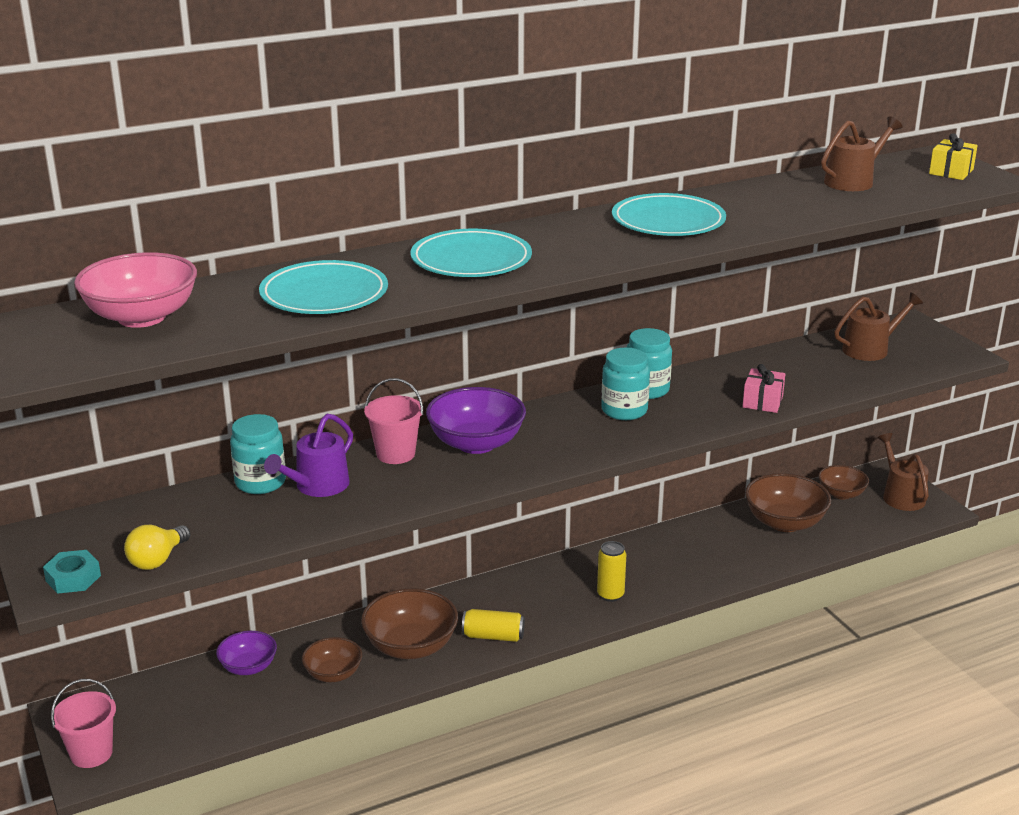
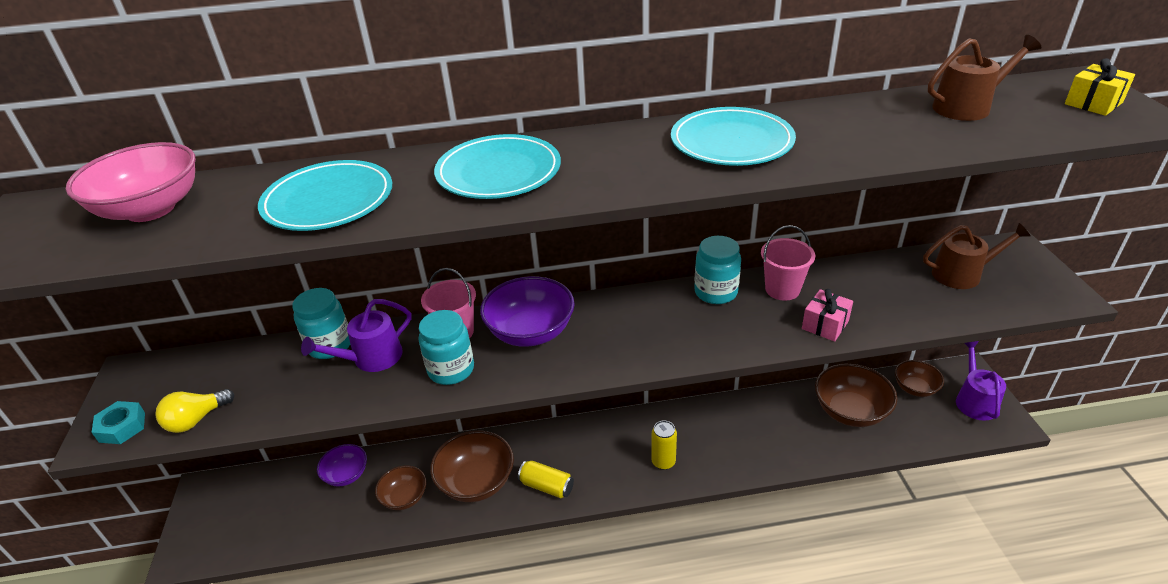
camera: 20 degrees right, 10 degrees up
pink bucket [51,679,116,768] -> pink bucket moved to [761,225,815,301]
turquoise jar [601,347,650,420] -> turquoise jar moved to [419,310,474,385]
brown watering can [878,433,929,511] -> purple watering can [956,341,1006,421]

